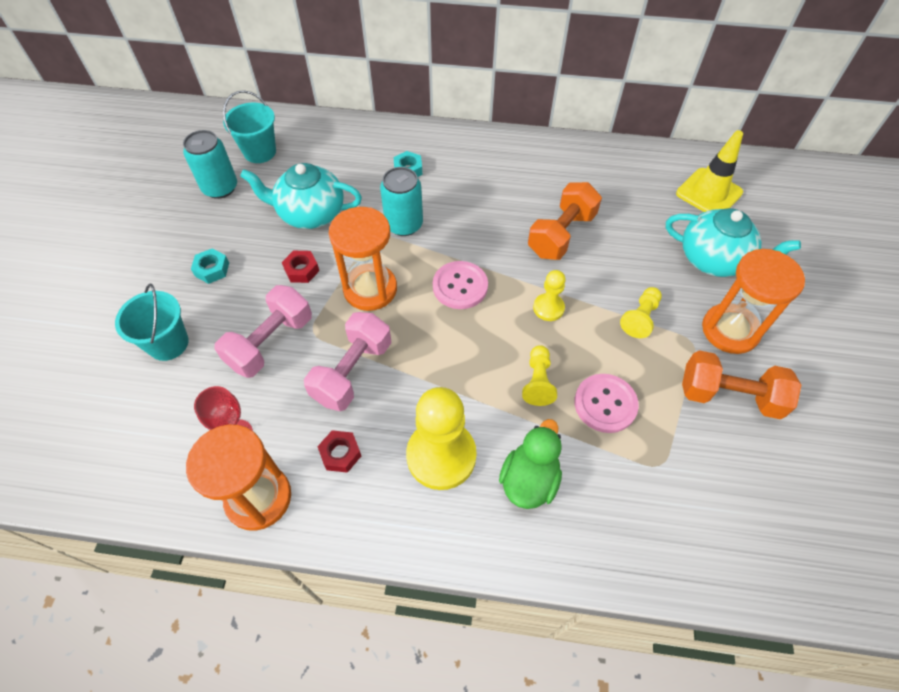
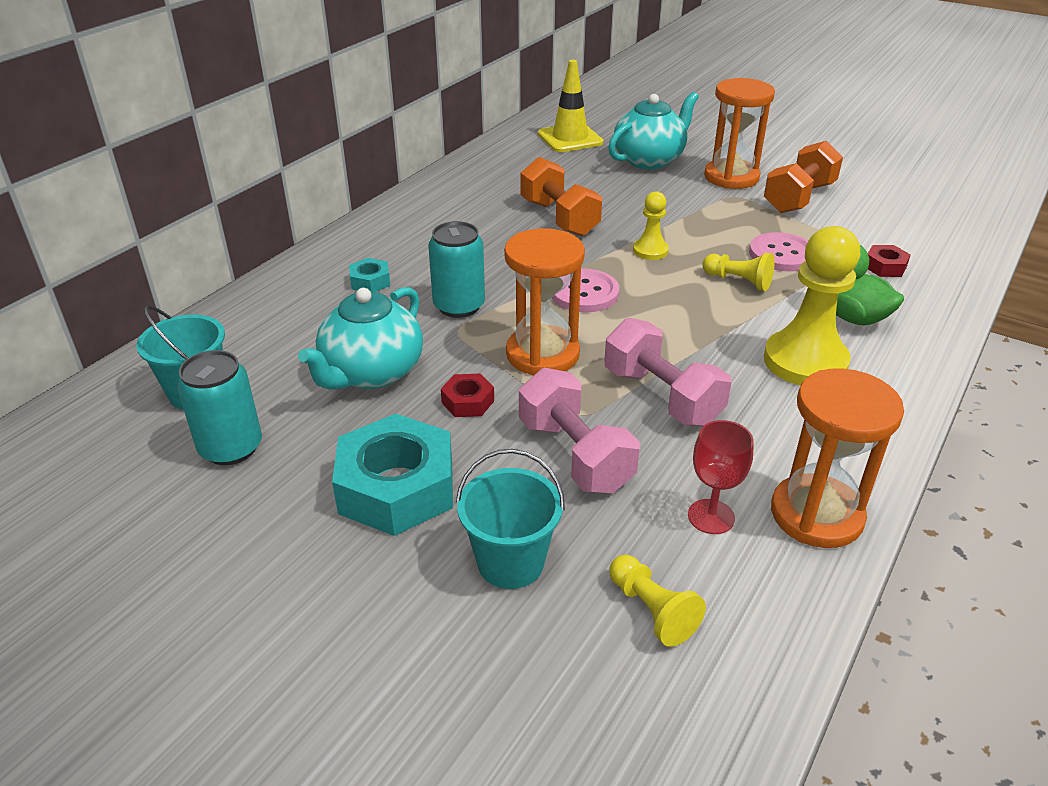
camera: 65 degrees left, 20 degrees down
turquoise nut [191,248,229,284] -> turquoise nut [332,414,453,536], size x2.18
red nut [317,430,361,473] -> red nut moved to [868,245,911,277]
yellow pawn [620,287,662,338] -> yellow pawn moved to [609,555,706,647]

